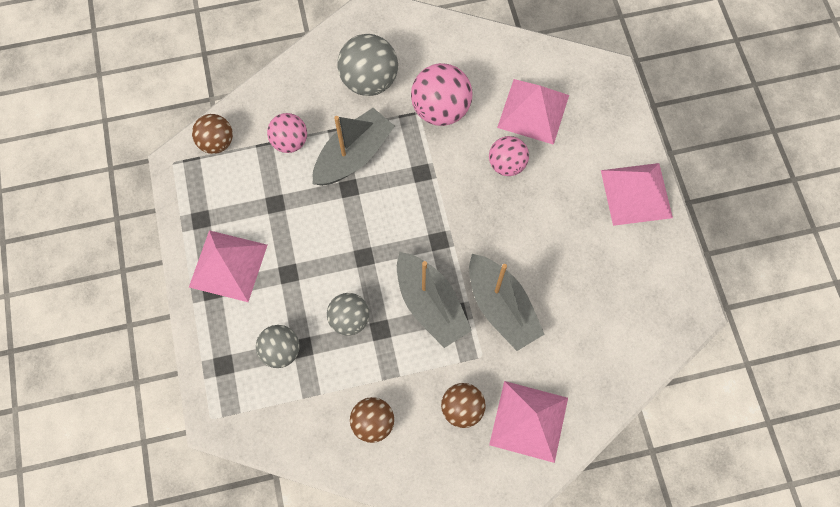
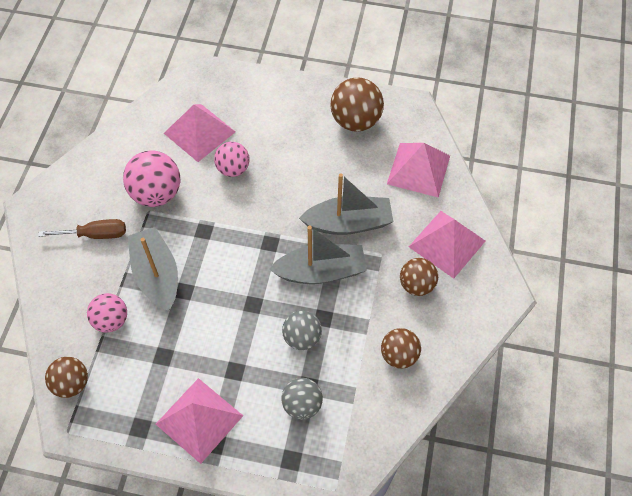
camera: 65 degrees left, 10 degrees down
grey ball [337,34,398,96] -> brown screwdriver [38,219,126,239]
pink pyramid [601,163,673,226] -> pink pyramid moved to [387,143,450,198]
none -> brown ball [330,77,384,132]

